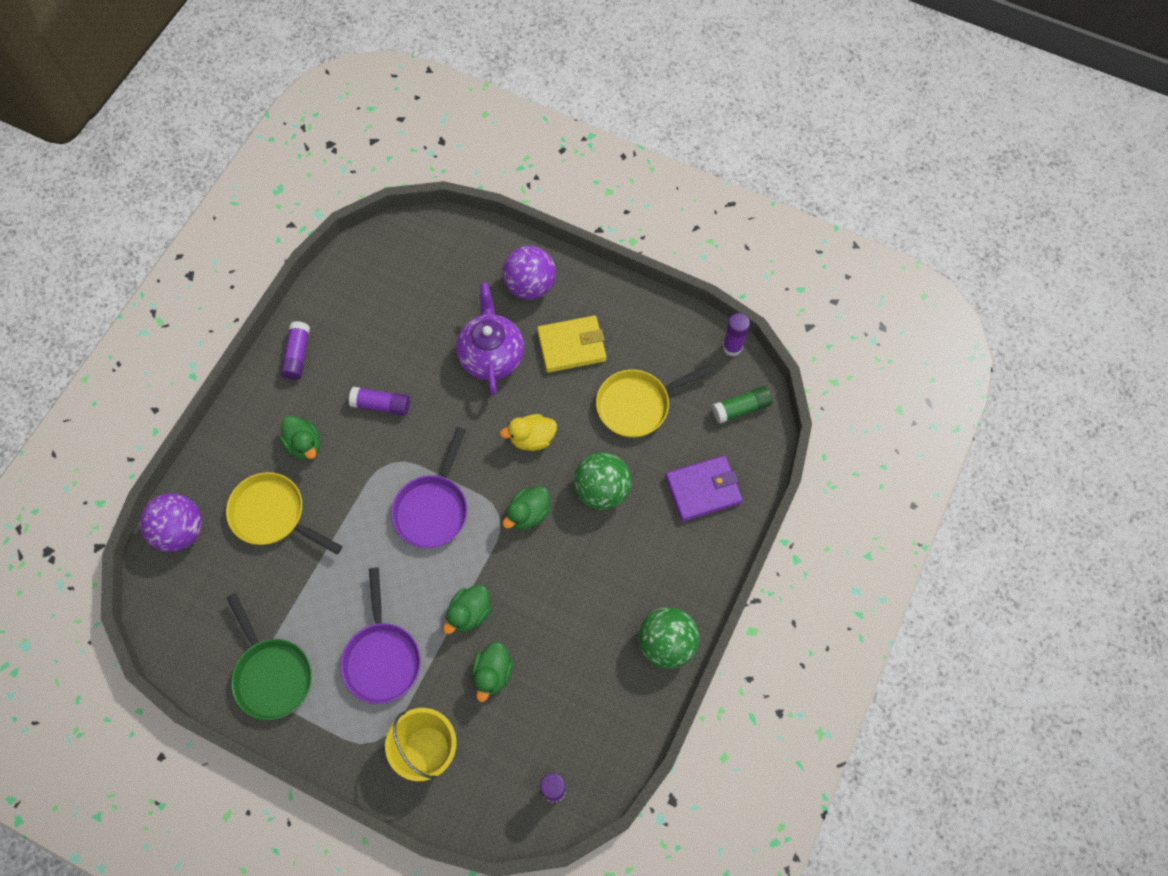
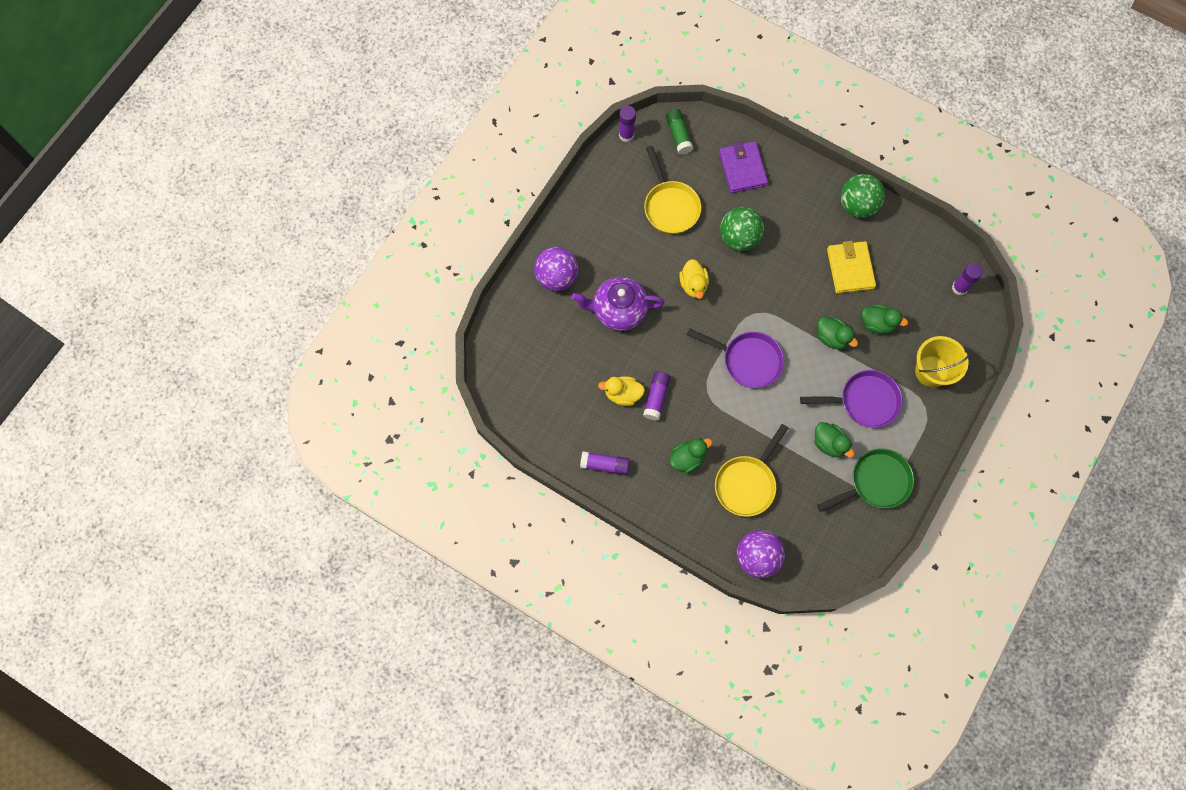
camera: 85 degrees left, 5 degrees up
green duck [502,486,550,530] -> green duck moved to [814,422,854,458]
yellow wallet [537,315,606,373] -> yellow wallet moved to [827,241,876,293]
none -> yellow duck [598,376,645,406]

